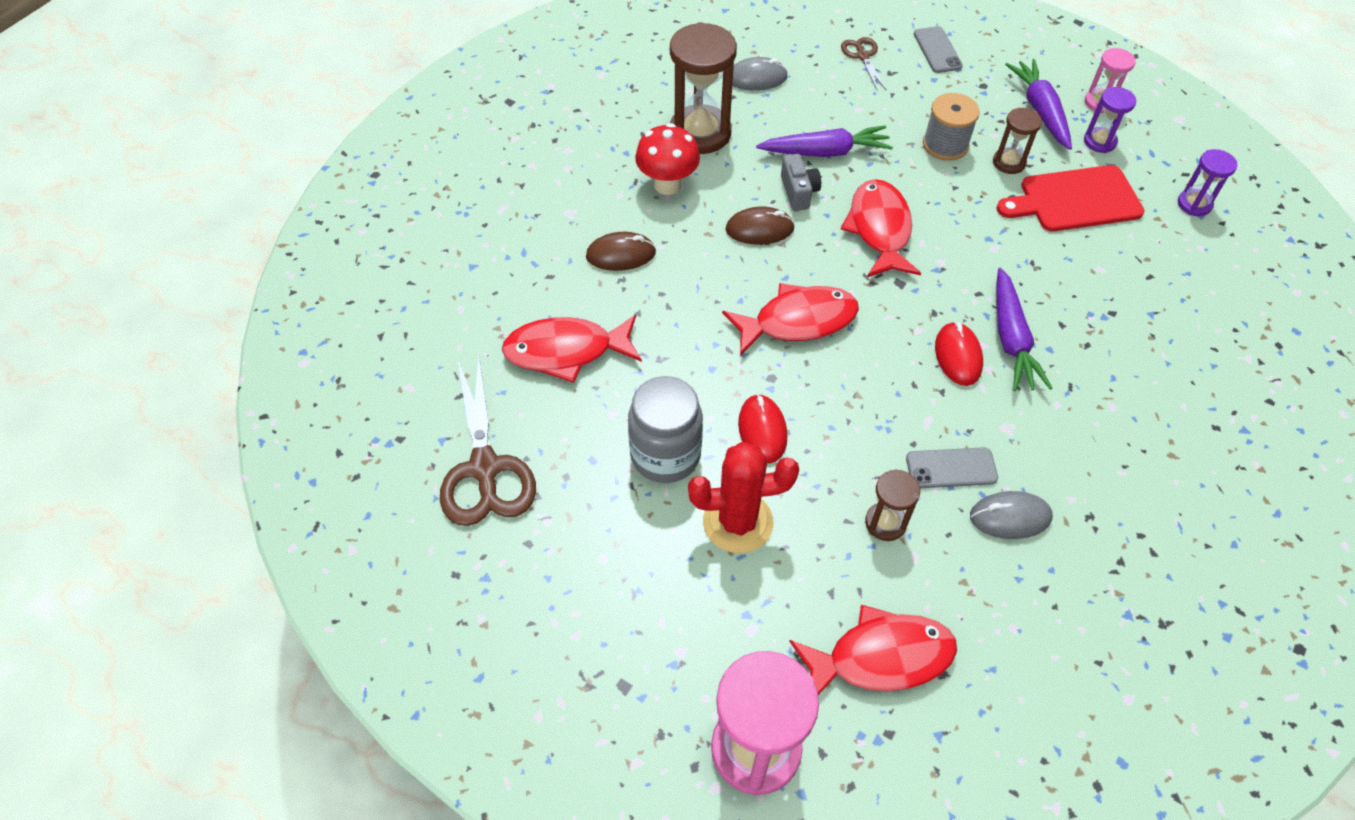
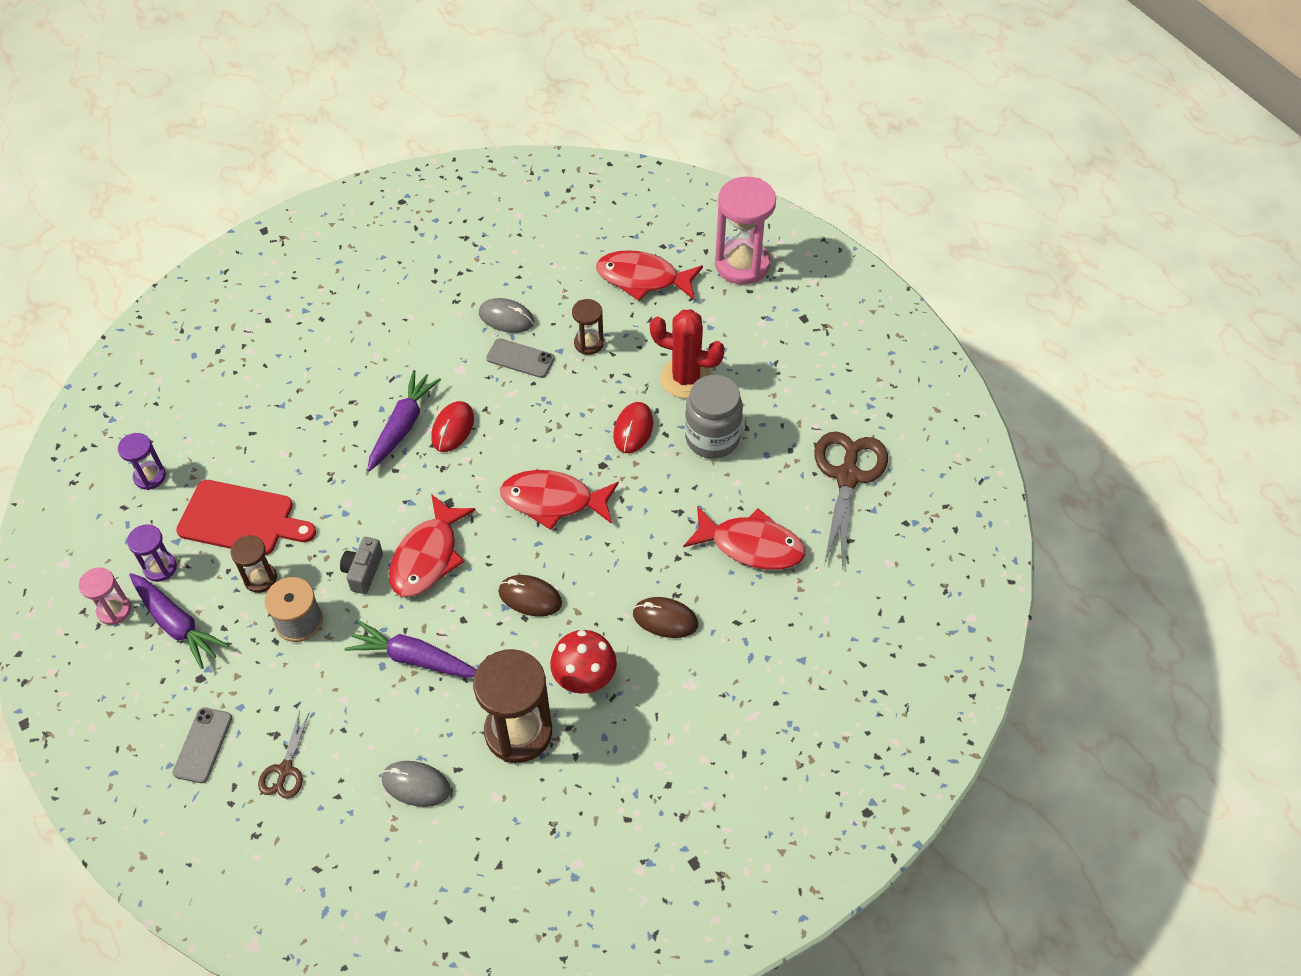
camera: 155 degrees left, 0 degrees up
grey camera [781,154,821,211] -> grey camera moved to [340,537,383,594]
purple carrot [1005,59,1072,150] -> purple carrot turned 60 degrees counterclockwise [129,573,229,669]

